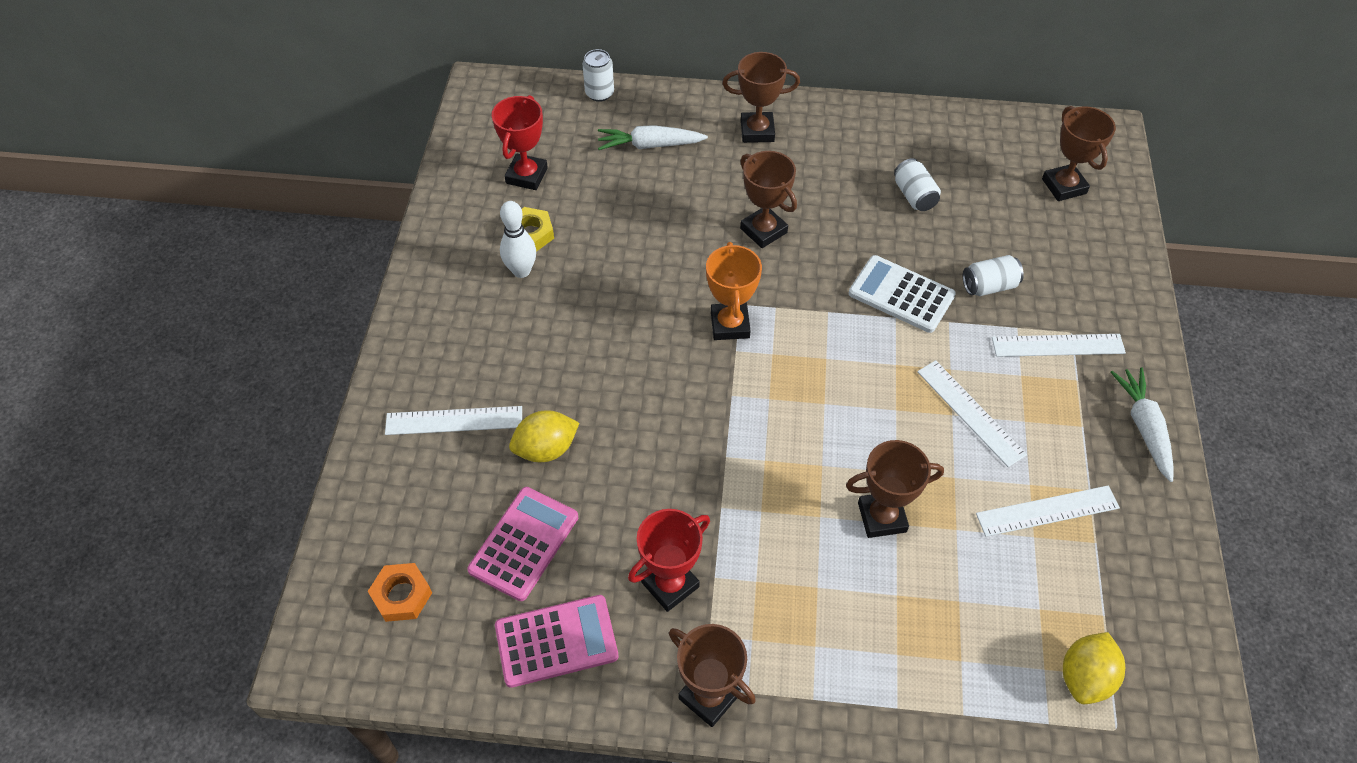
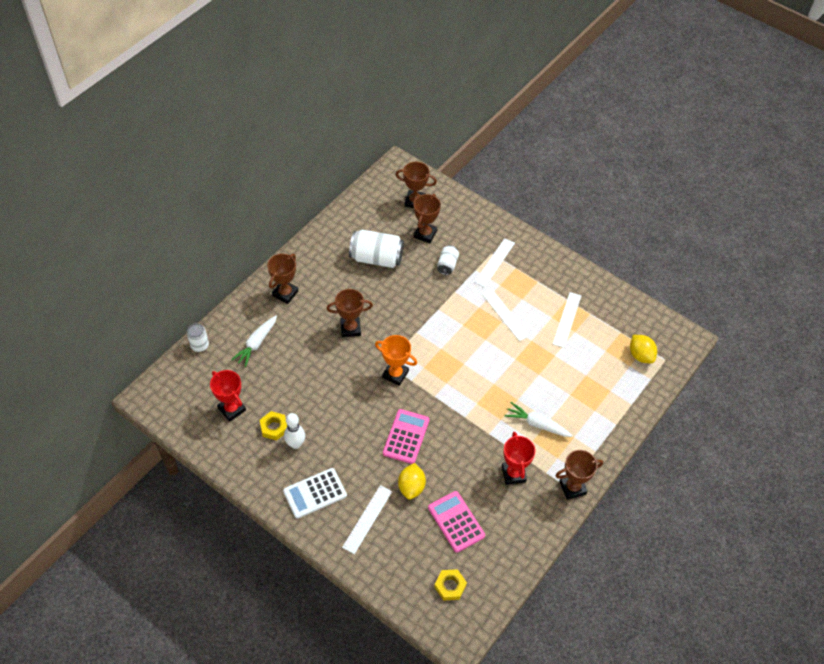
camera: 60 degrees left, 0 degrees up
orange nut [368,563,432,622] -> yellow nut [434,569,467,601]
pink calculator [495,595,619,688] -> pink calculator moved to [383,409,429,464]
brown trophy [846,440,944,538] -> brown trophy moved to [414,194,441,243]
white calculator [849,255,956,333] -> white calculator moved to [283,468,347,519]
white can [894,158,941,211] -> white can [349,230,404,268], size x1.85
white ruler [917,360,1027,467] -> white ruler turned 60 degrees clockwise [482,288,530,341]
white carrot [1111,367,1174,482] -> white carrot moved to [505,402,573,437]

